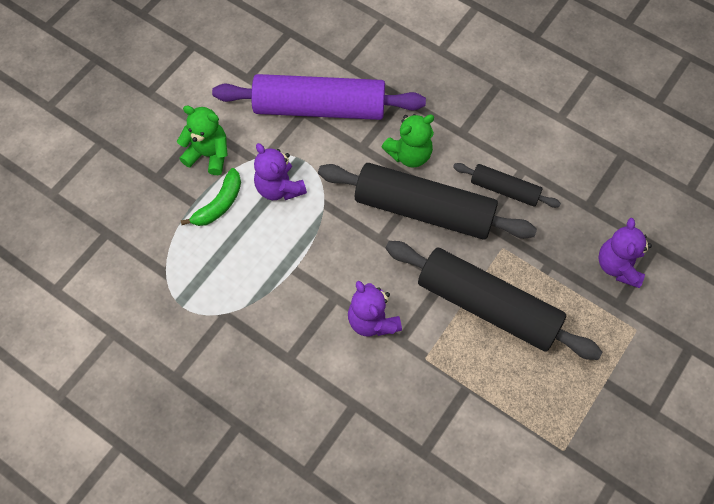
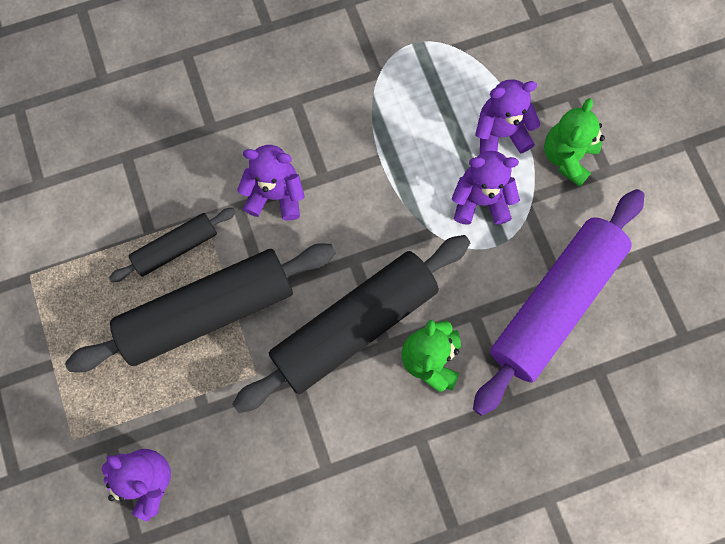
camera: 125 degrees right, 10 degrees up
green teddy bear [177,106,228,175] -> green teddy bear turned 150 degrees clockwise [544,98,605,187]
green banana [181,168,241,226] -> purple teddy bear [475,79,541,154]
black rolling pin [453,163,561,208] -> black rolling pin moved to [109,208,236,282]

